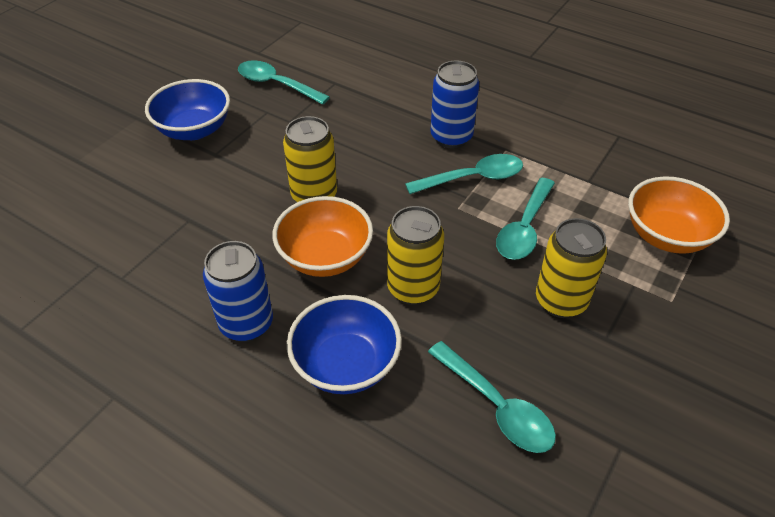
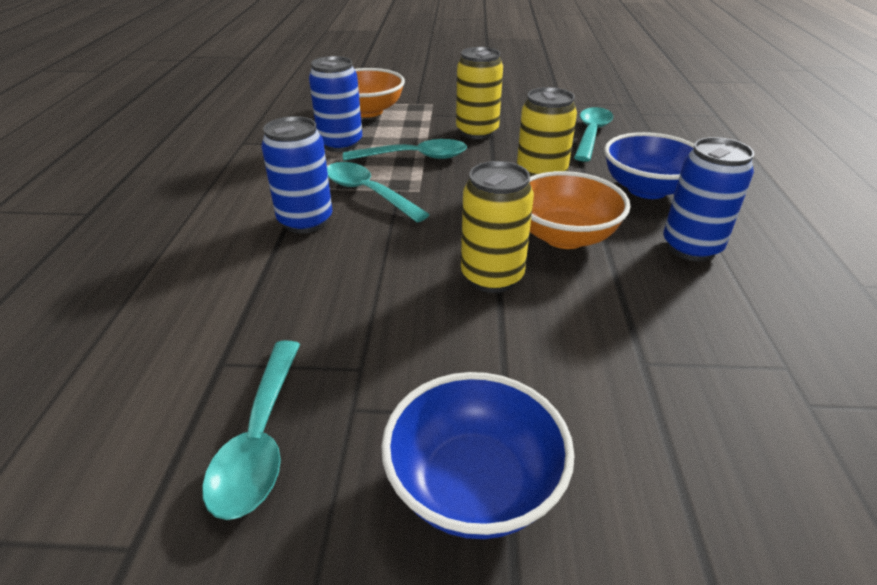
camera: 120 degrees left, 10 degrees down
none -> blue can [309,56,362,152]

